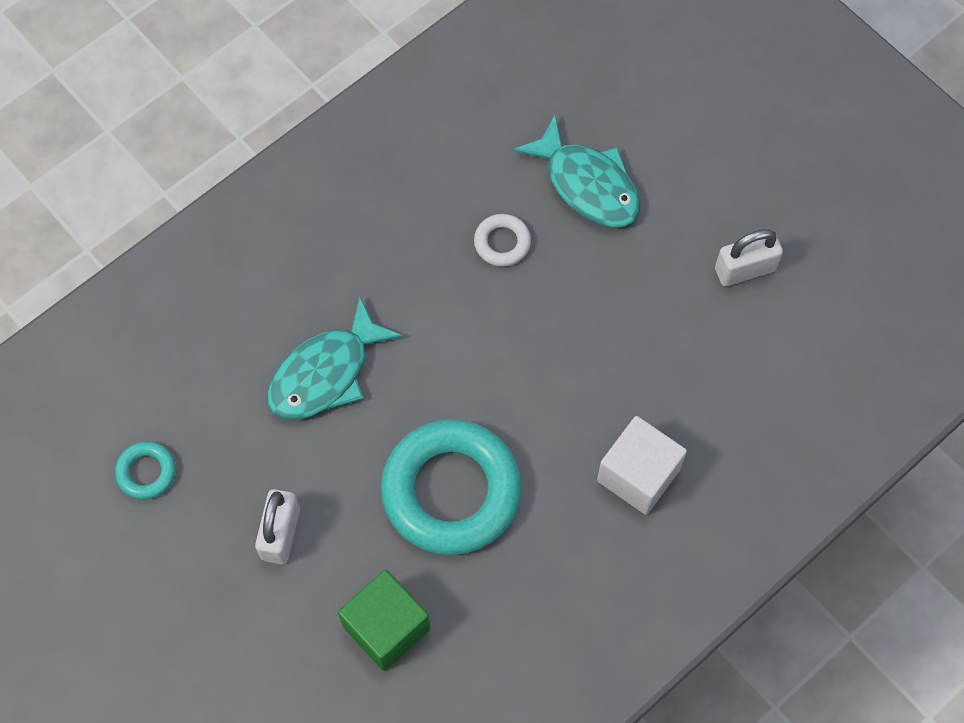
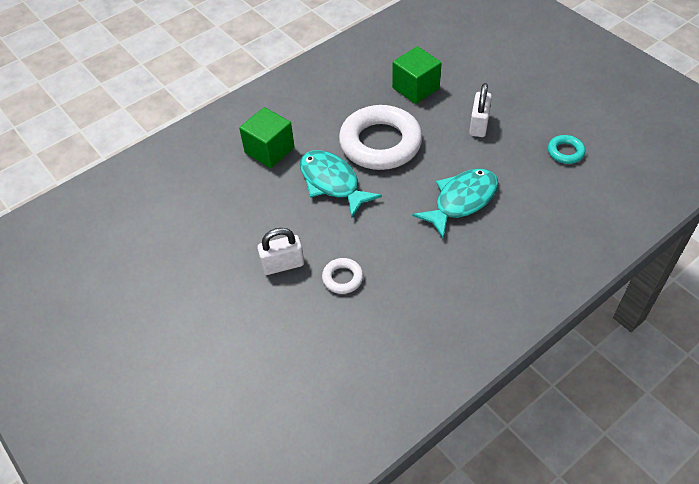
camera: 175 degrees left, 15 degrees down
turquoise ring [381,419,522,555] -> white ring [339,105,422,170]
turquoise fish [513,115,641,227] -> turquoise fish moved to [300,150,382,218]
white cube [597,416,687,515] -> green cube [239,107,294,168]
white padlock [715,229,783,286] -> white padlock moved to [257,228,304,275]

